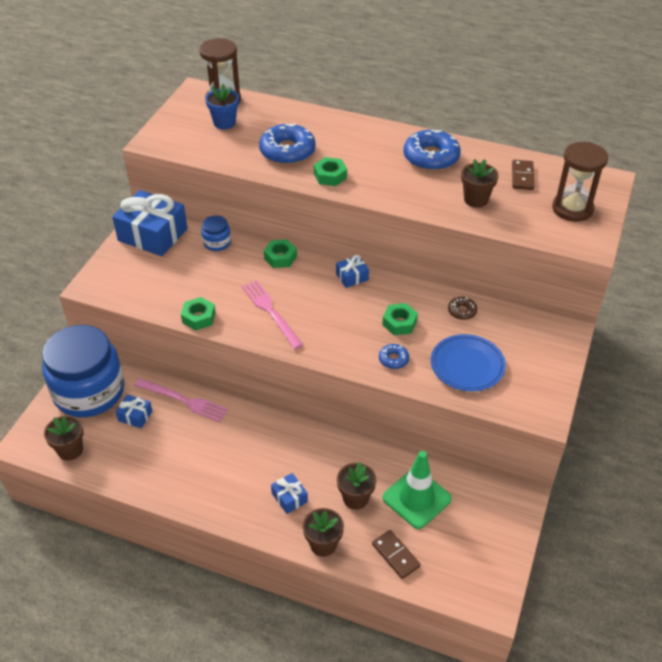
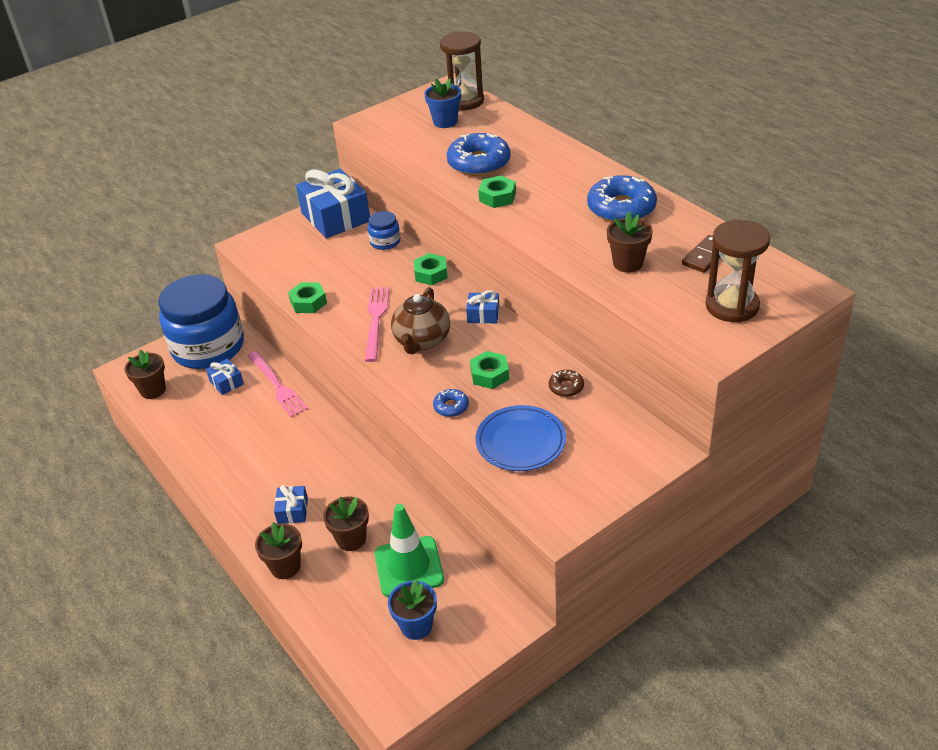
camera: 35 degrees right, 5 degrees down
brown domino [372,530,421,579] -> none
none -> blue flower pot [388,579,437,640]
none -> brown teapot [391,287,450,354]

